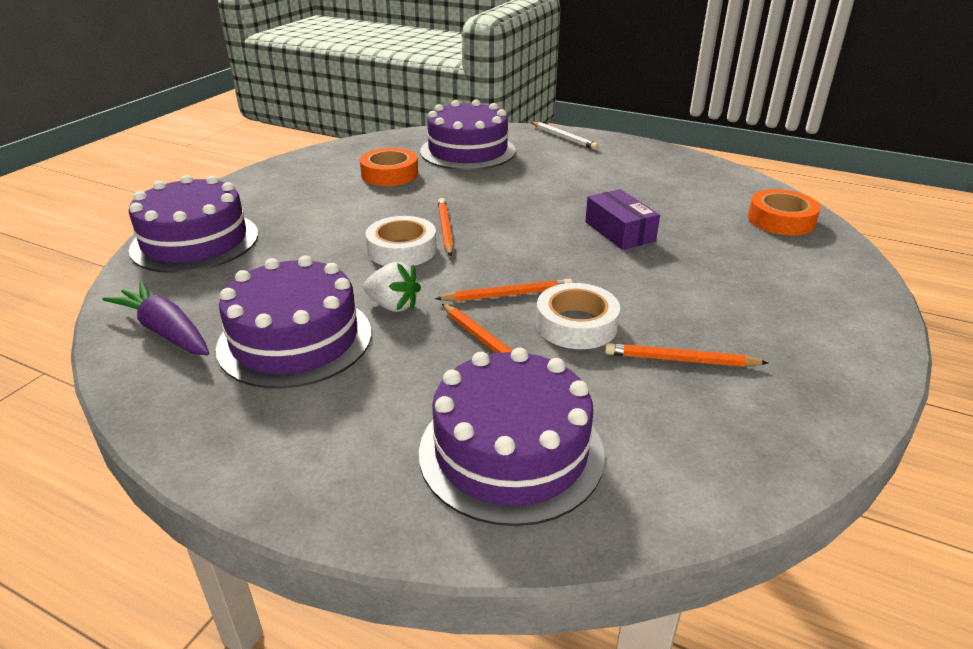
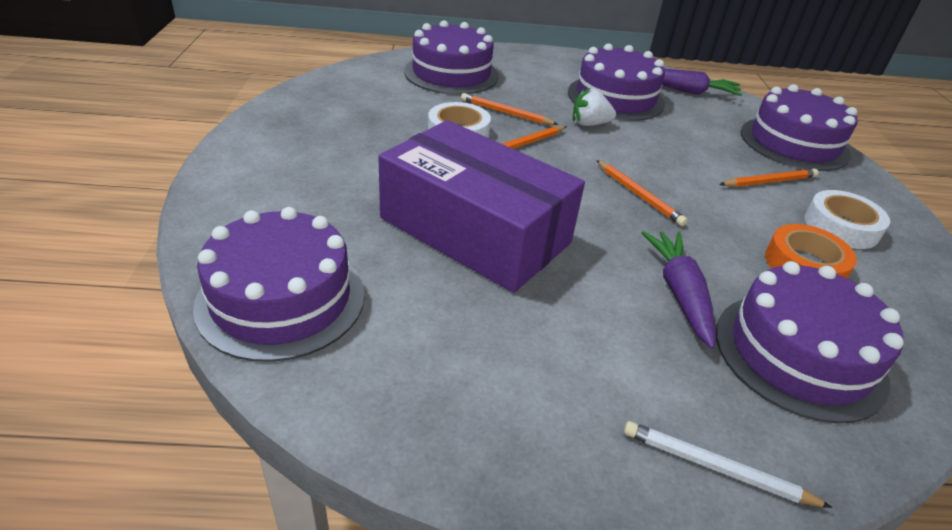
camera: 150 degrees right, 5 degrees up
white tape [365,216,437,267] -> white tape moved to [804,190,890,249]
purple box [585,189,660,250] -> purple box [378,120,585,293], size x2.17
orange pencil [605,343,768,367] -> orange pencil moved to [719,169,819,187]
orange tape [748,189,821,235] -> purple cake [193,207,365,362]
none -> purple carrot [642,231,715,349]

